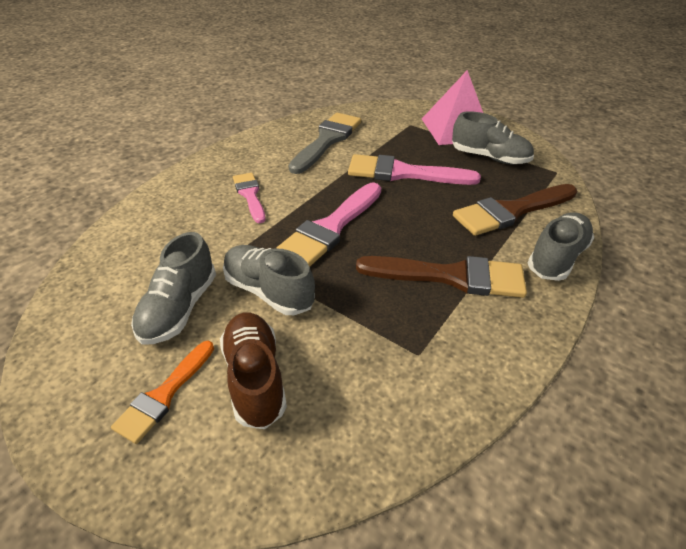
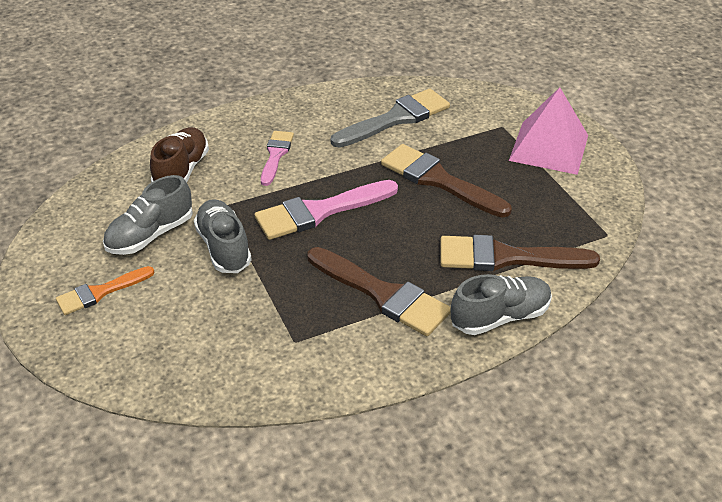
camera: 30 degrees right, 0 degrees up
brown shoe [220,312,287,429] -> brown shoe moved to [150,127,209,183]
pink brush [348,154,481,185] -> brown brush [381,144,512,217]
grey shoe [452,111,534,164] -> none

